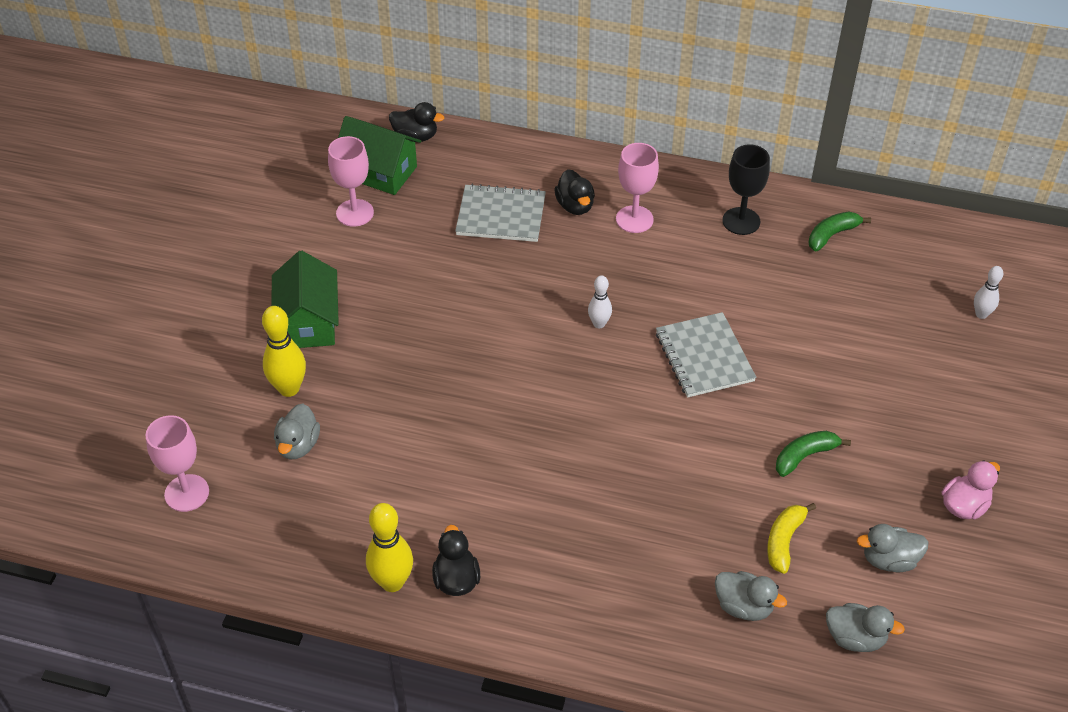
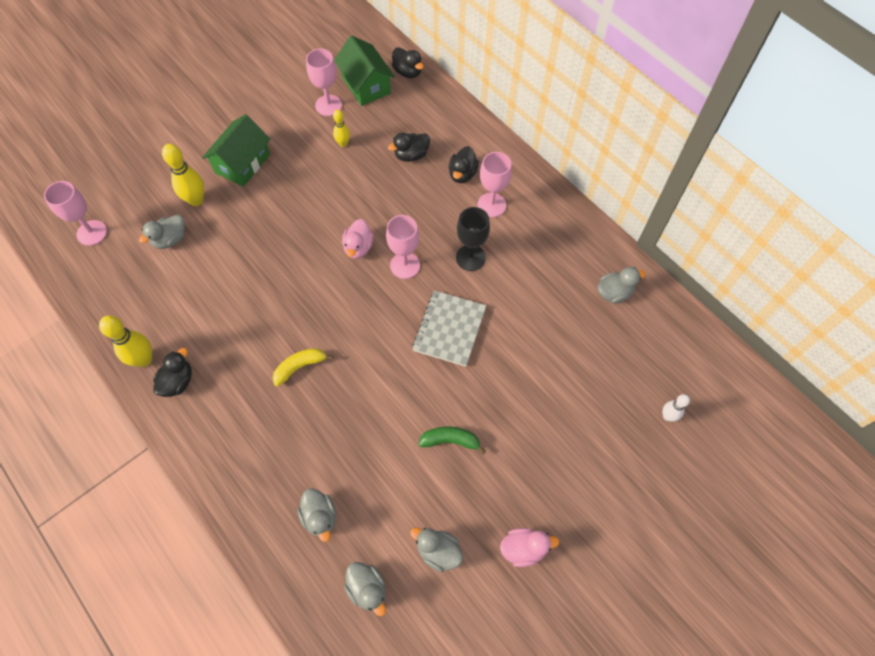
camera: 35 degrees right, 15 degrees up
grey notebook [455,184,546,242] -> black duck [388,133,430,162]
white bowling pin [588,275,612,328] -> pink goblet [386,215,420,279]
black goblet [723,144,770,235] -> black goblet moved to [456,207,490,271]
yellow banana [767,503,816,574] -> yellow banana moved to [273,348,333,386]
green banana [809,212,871,251] -> grey duck [597,267,646,304]
none -> yellow bowling pin [333,110,350,147]
none -> pink duck [342,219,374,259]

